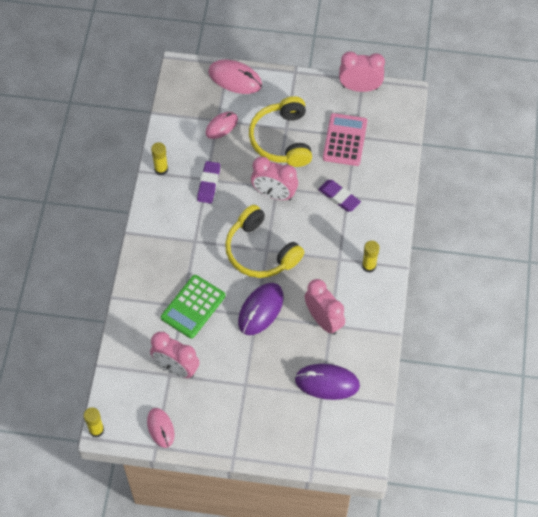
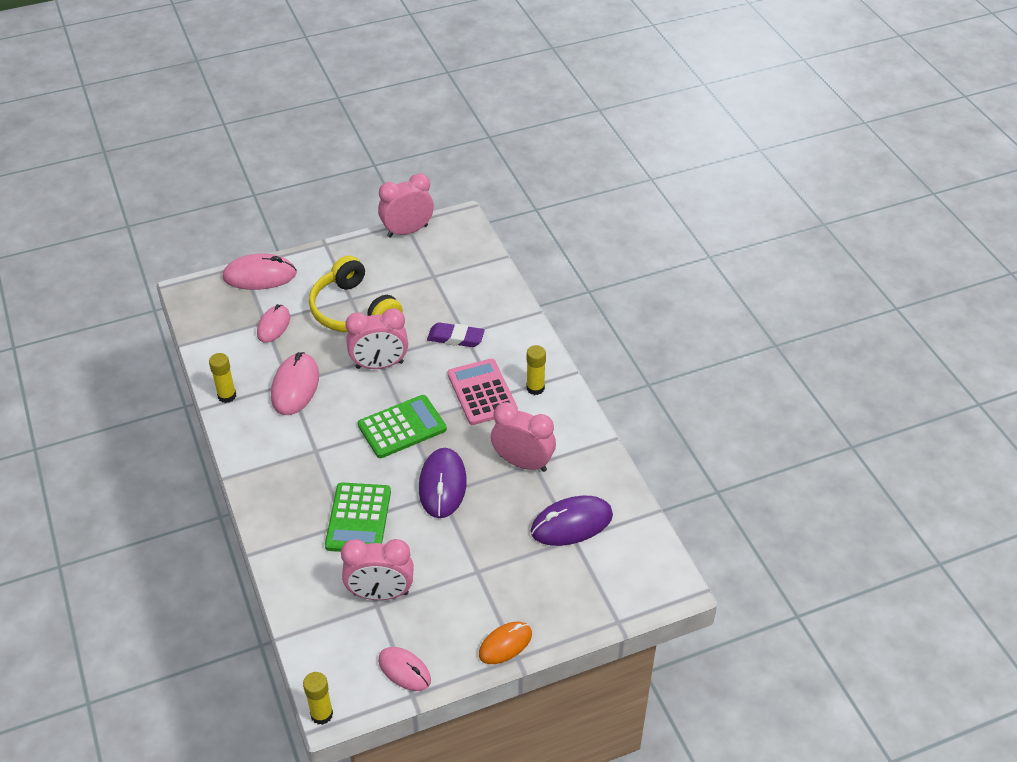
camera: 30 degrees left, 15 degrees down
purple eraser [197,161,220,203] -> pink mouse [271,352,319,415]
yellow headphones [225,205,304,278] -> green calculator [358,395,447,458]
pink calculator [323,113,367,166] -> pink calculator moved to [448,359,518,425]
none -> orange mouse [479,622,532,664]

